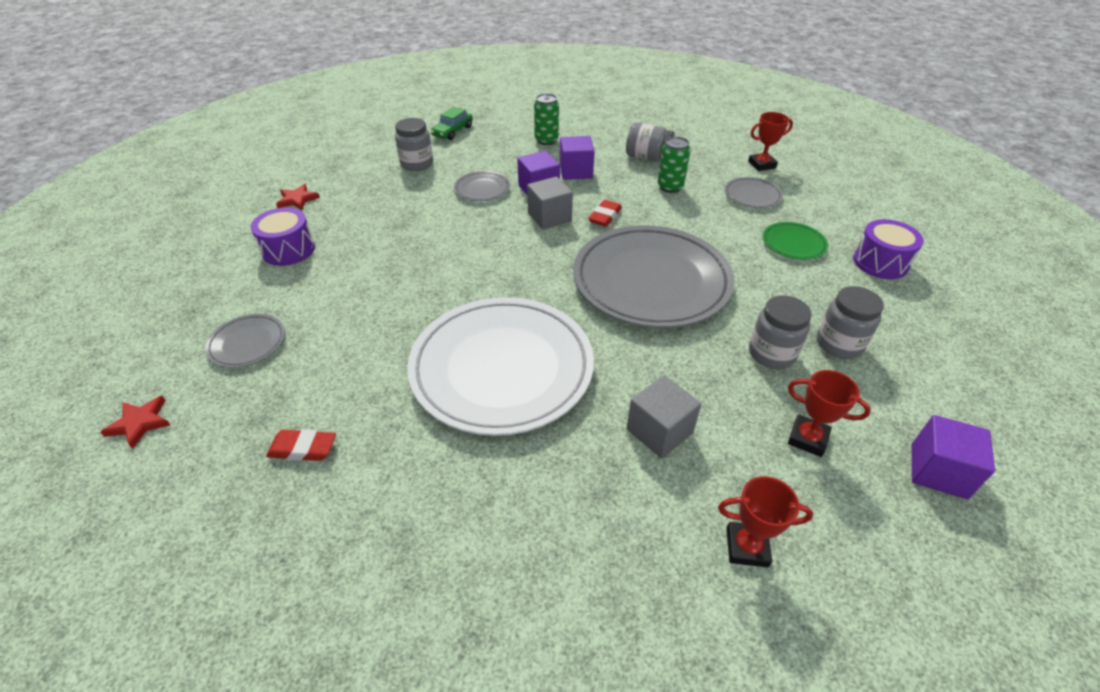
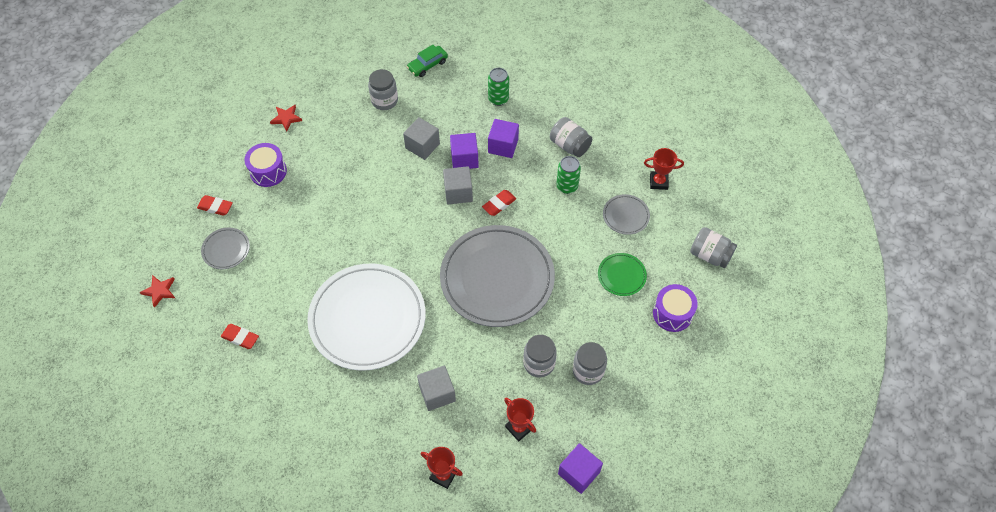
camera: 20 degrees right, 15 degrees up
grey plate [454,171,510,201] -> grey cube [403,117,440,160]
none -> red eraser [197,195,233,216]
none -> grey jar [690,227,737,268]

